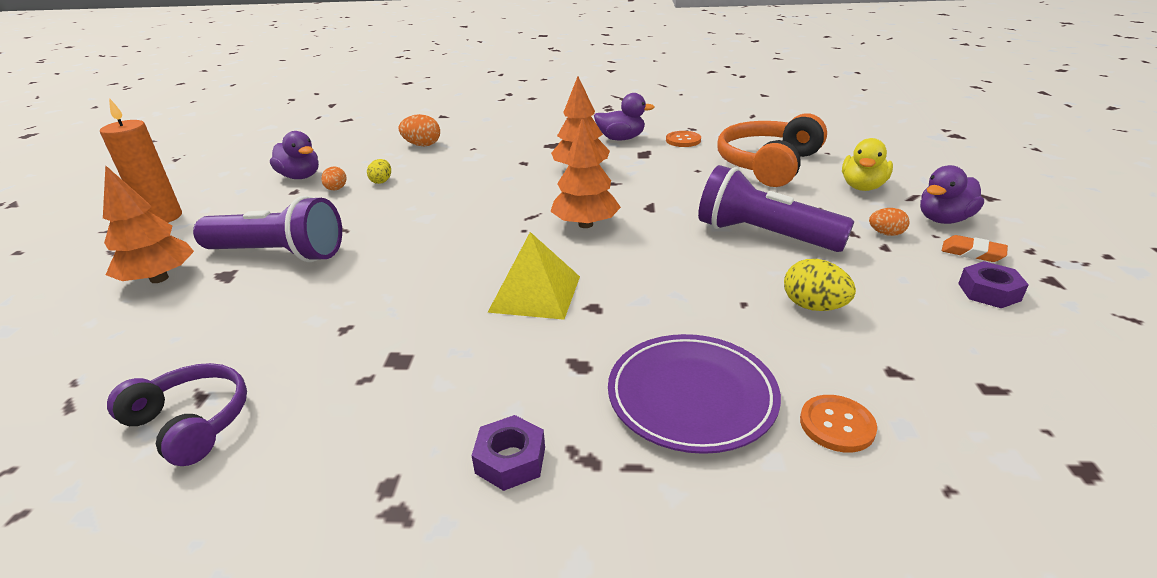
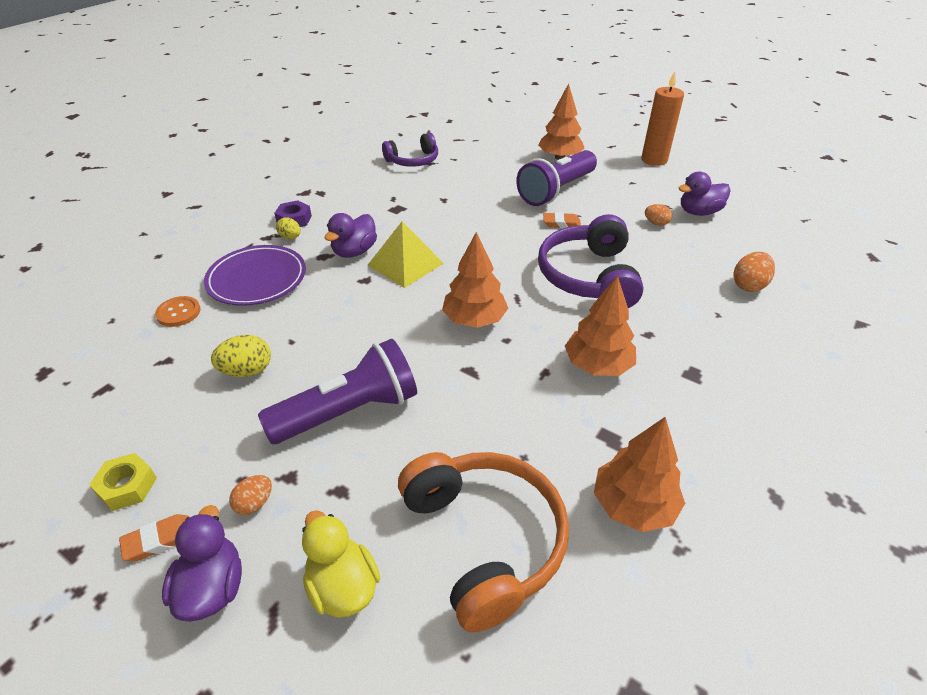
camera: 120 degrees right, 10 degrees up
yellow egg [367,159,391,184] -> yellow egg moved to [276,218,301,239]
purple duck [594,93,655,140] -> purple duck moved to [325,213,377,258]
orange button [666,131,701,147] -> orange tree [594,417,685,532]
purple nut [958,261,1029,308] -> yellow nut [89,453,157,511]
none -> purple headphones [538,214,644,308]
none -> orange eraser [543,212,581,228]

